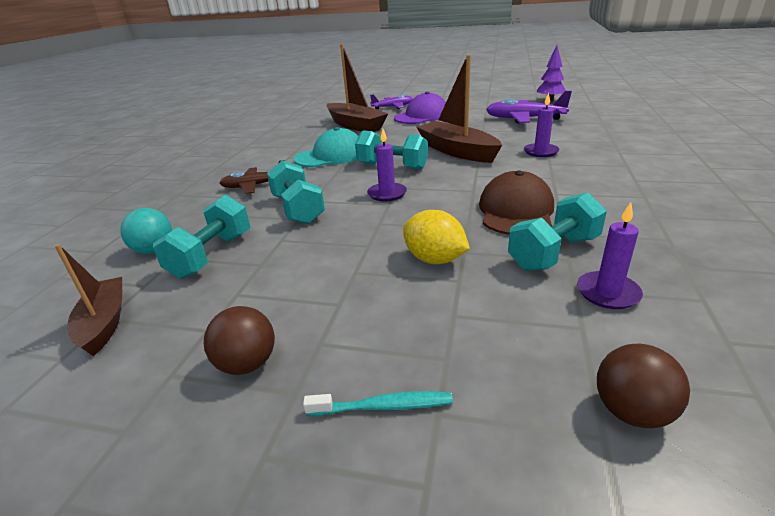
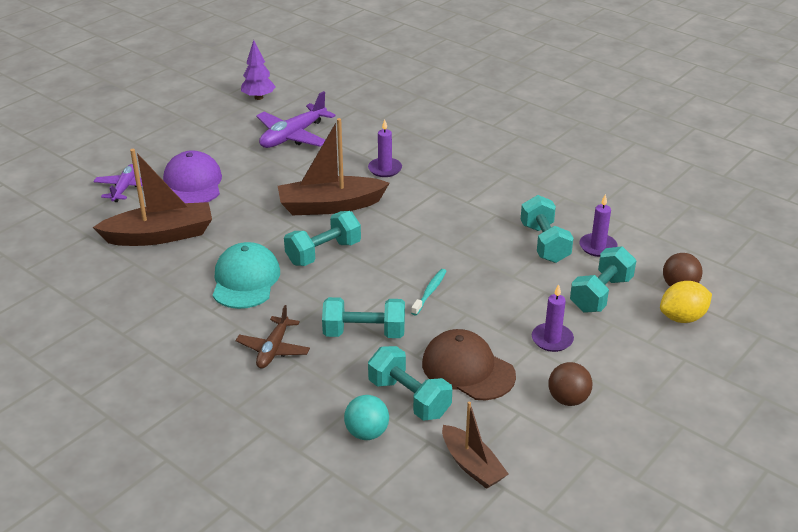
camera: 65 degrees left, 5 degrees up
brown boat [55,244,122,356] -> brown boat turned 135 degrees counterclockwise [442,401,508,489]
turquoise toothbrush [303,391,453,416] -> turquoise toothbrush moved to [411,269,447,316]
purple candle [367,129,407,202] -> purple candle moved to [532,284,574,352]
yellow lemon [403,210,470,264] -> yellow lemon moved to [660,281,712,323]
brown cap [479,171,554,235] -> brown cap moved to [422,329,516,400]
none -> turquoise dumbbell [570,246,636,313]

